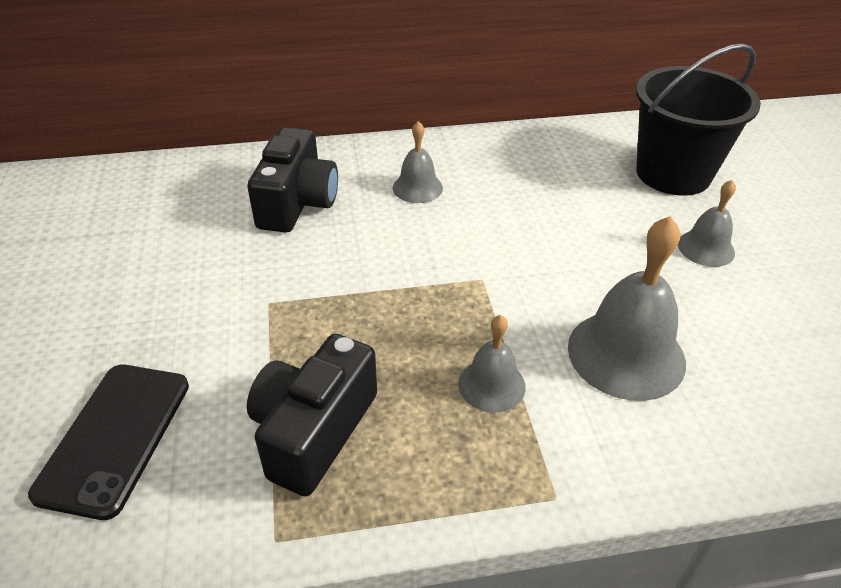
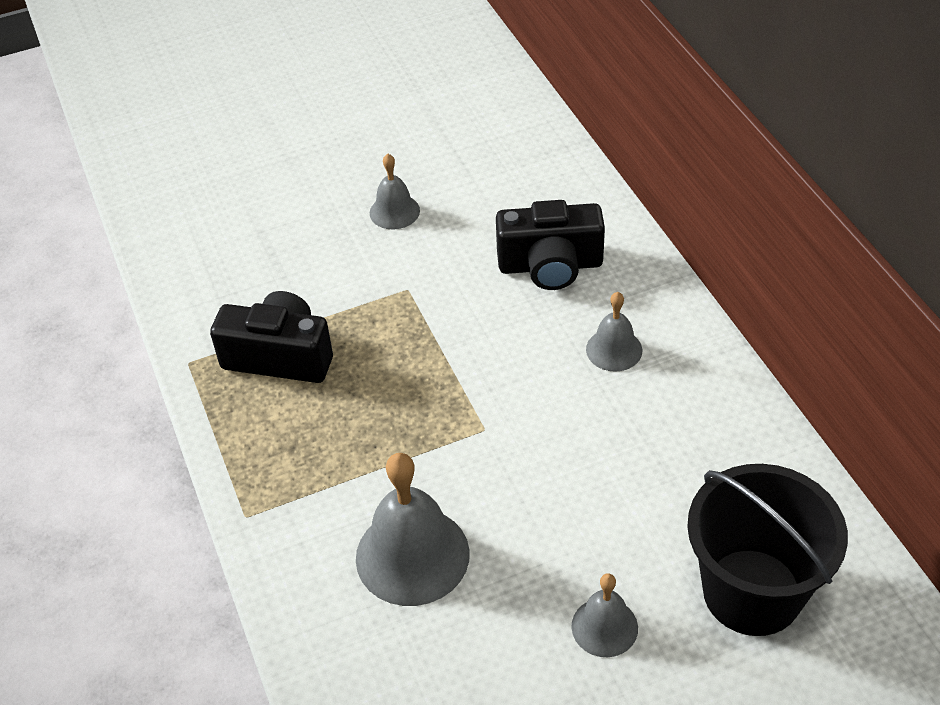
camera: 80 degrees right, 5 degrees up
black phone [28,365,189,520] -> none
grey bell [458,315,525,413] -> grey bell moved to [370,154,420,229]

